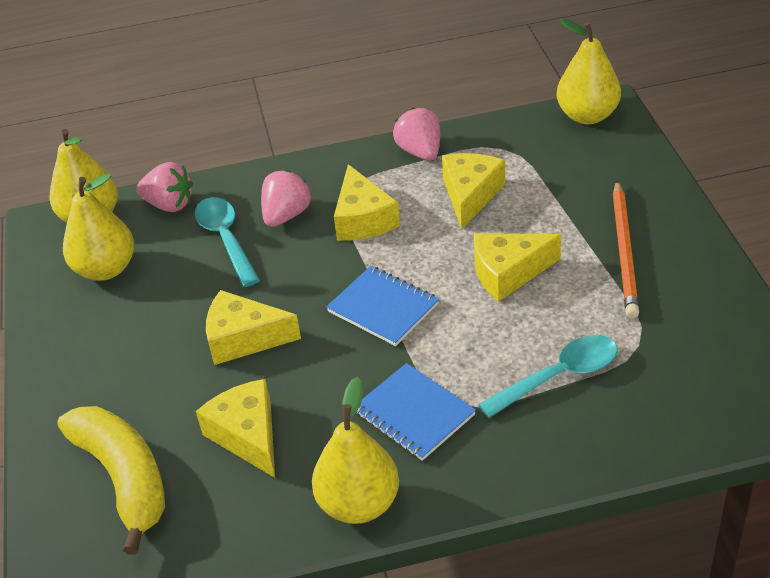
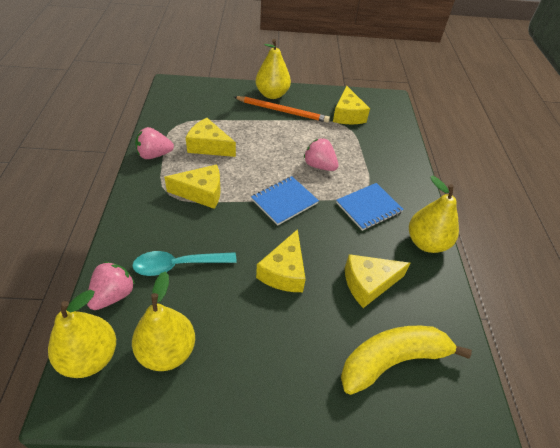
camera: 85 degrees left, 5 degrees up
pink strawberry [261,170,311,227] -> pink strawberry moved to [304,138,338,171]
yellow cheese [474,233,561,302] -> yellow cheese moved to [333,86,370,124]
turquoise spoon [478,335,617,418] -> none
yellow pear [557,19,621,124] -> yellow pear moved to [256,39,291,99]

